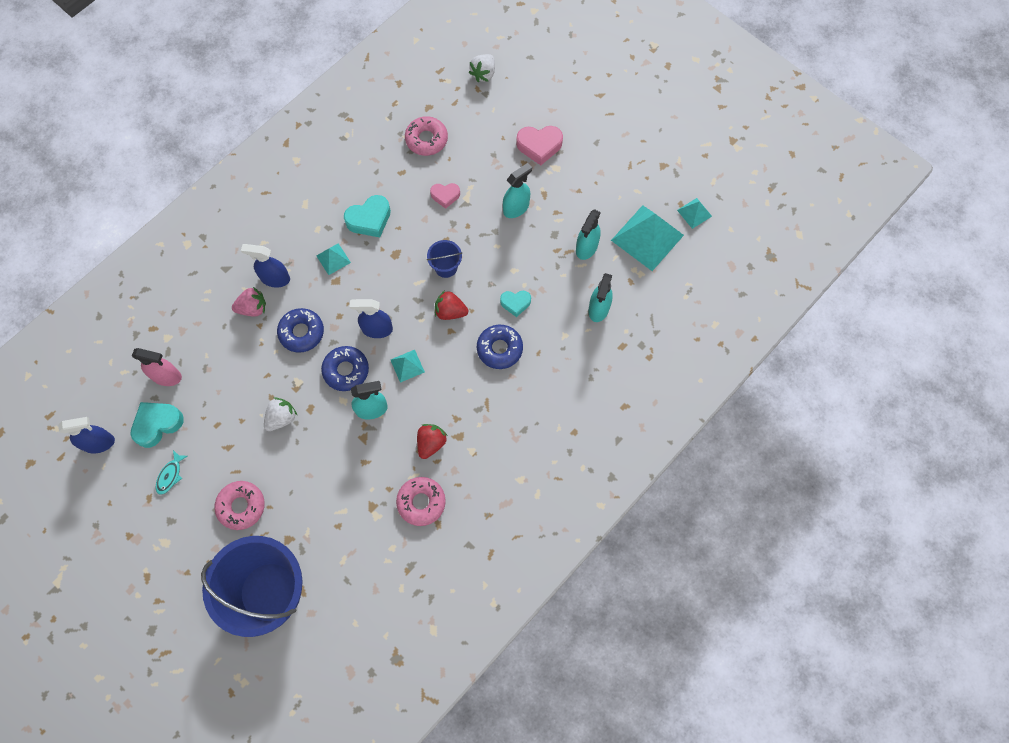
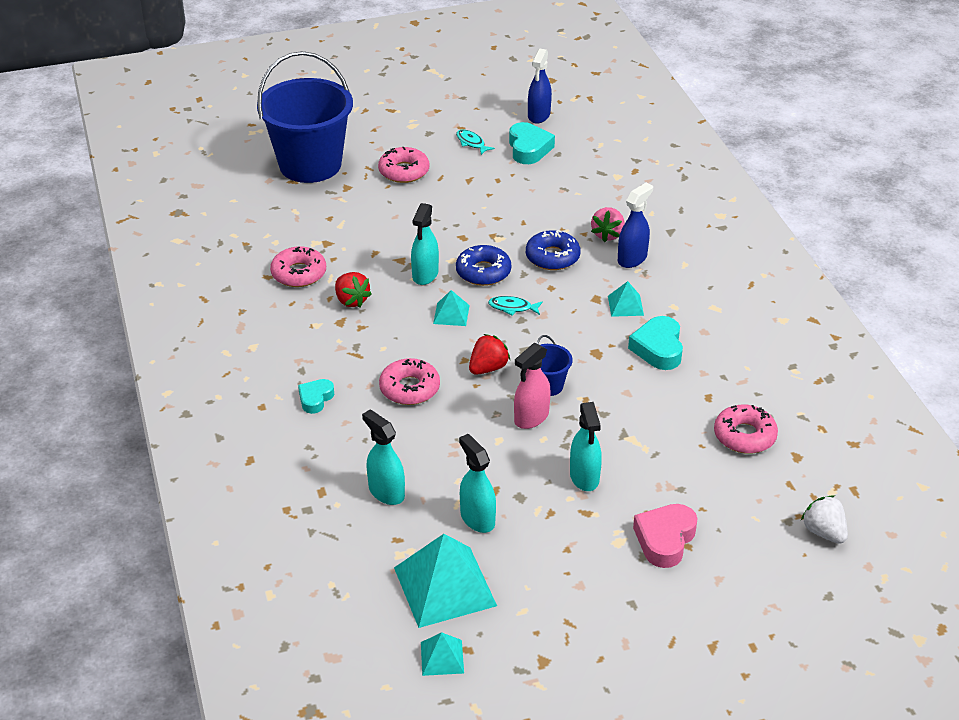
camera: 120 degrees right, 30 degrees down
pink spray bottle [132,348,182,386] -> pink spray bottle moved to [514,343,551,429]
white strawberry [264,398,298,431] -> none
blue spray bottle [350,299,393,338] -> turquoise fish [488,296,543,316]
pink heart [430,183,460,209] -> none
blue donut [477,325,523,369] -> pink donut [379,358,440,405]
turquoise heart [500,291,531,317] -> turquoise heart moved to [298,379,334,414]

